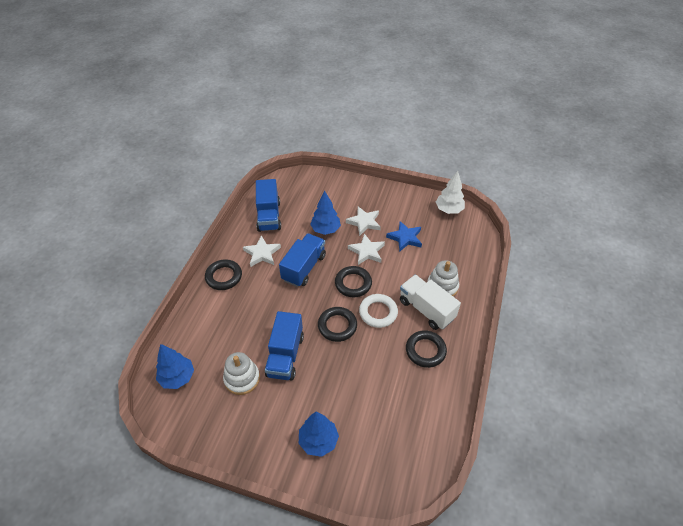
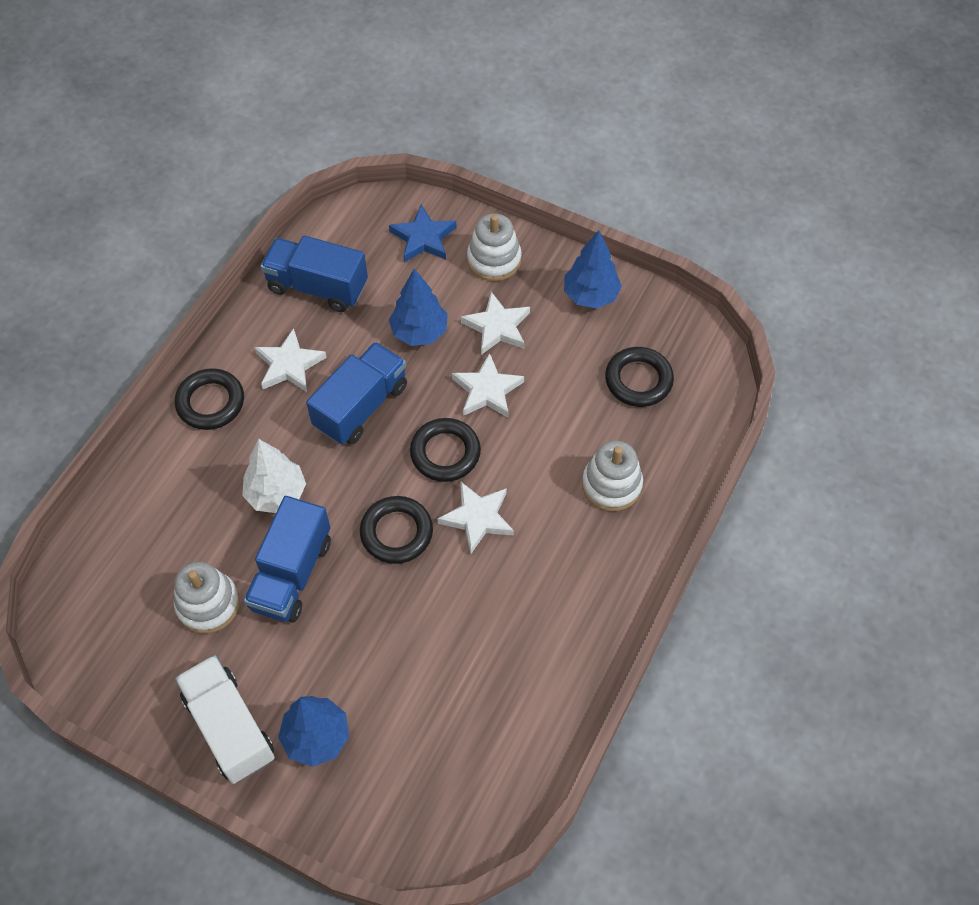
camera: 10 degrees right, 10 degrees up
blue tree [156,344,194,389] -> blue tree moved to [564,230,622,309]
blue truck [256,179,281,232] -> blue truck turned 105 degrees clockwise [260,235,368,312]
white ring [359,294,398,328] -> white star [437,481,514,554]
blue star [386,221,422,252] -> blue star moved to [389,204,457,262]
white truck [400,275,461,330] -> white truck moved to [175,655,275,784]
black ring [406,330,447,368] -> black ring moved to [605,347,674,407]
white tree [436,171,465,214] -> white tree moved to [242,439,306,513]
none -> white stacking toy [467,213,522,281]

